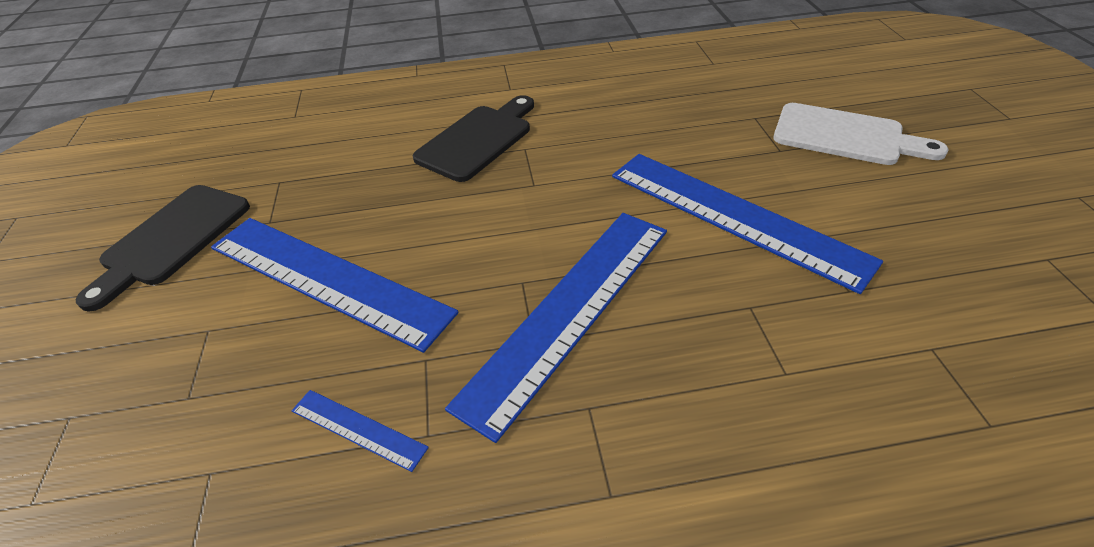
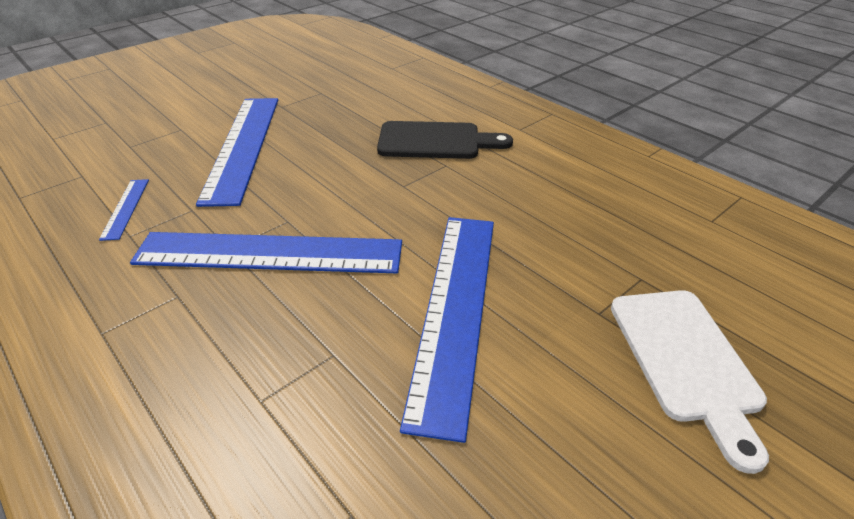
camera: 55 degrees right, 5 degrees down
black cutting board [76,185,250,312] -> none

